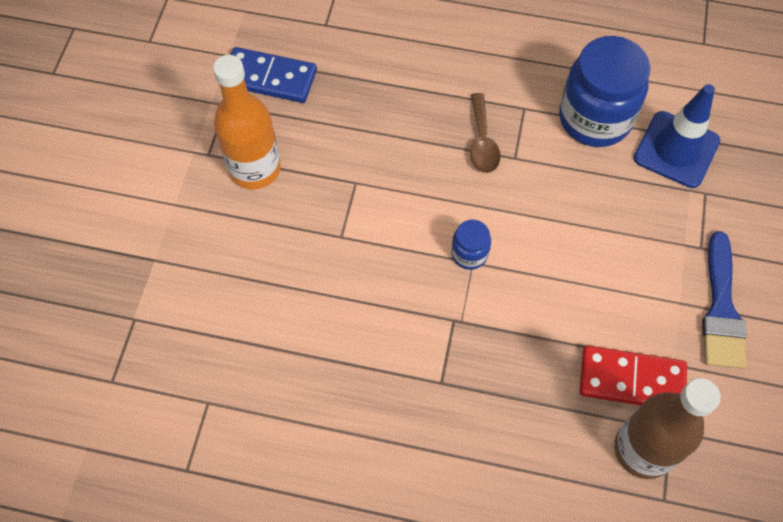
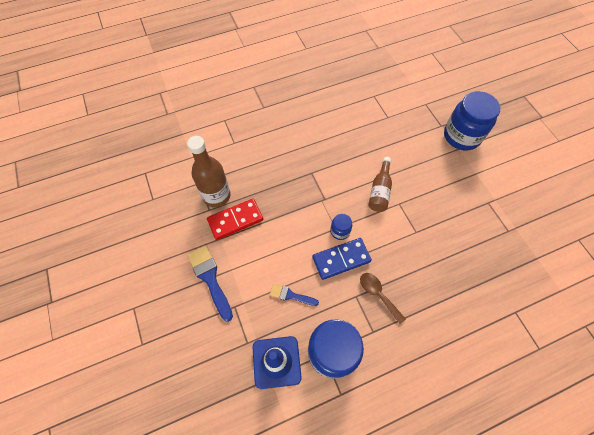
camera: 145 degrees right, 0 degrees up
orange bottle [213,55,281,189] -> none
blue domino [231,47,317,103] -> blue domino moved to [312,238,372,280]
none -> blue brush [270,284,319,306]
none -> brown bottle [368,157,392,212]
none -> blue jar [444,91,500,150]

